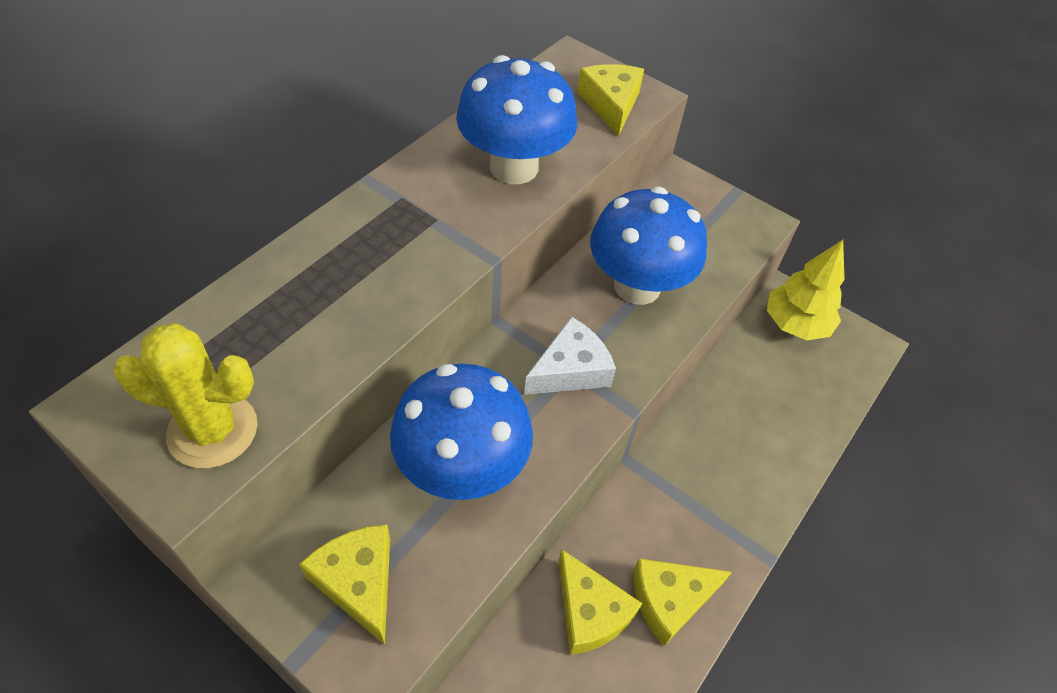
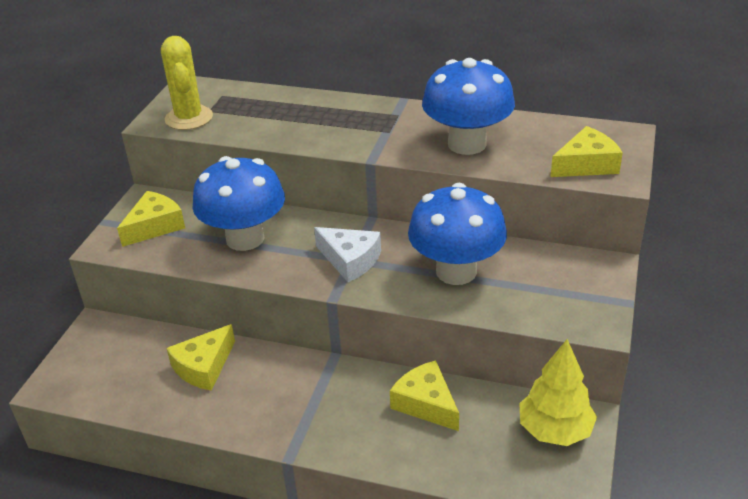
camera: 75 degrees right, 15 degrees down
yellow cheese [633,558,732,646] -> yellow cheese moved to [390,360,459,431]

